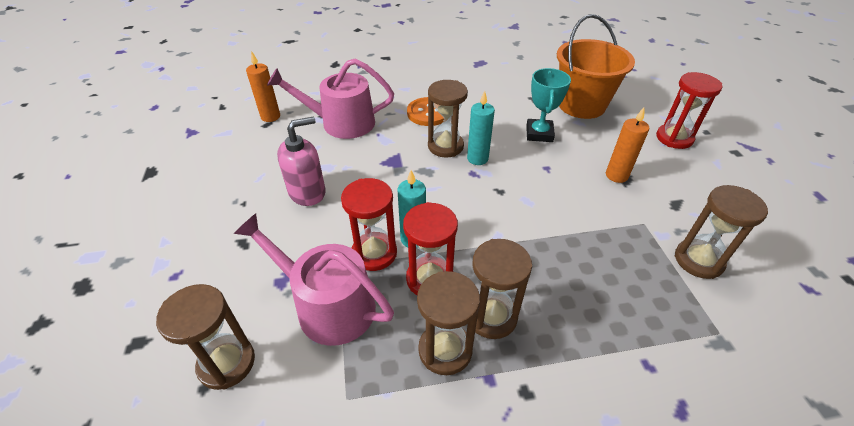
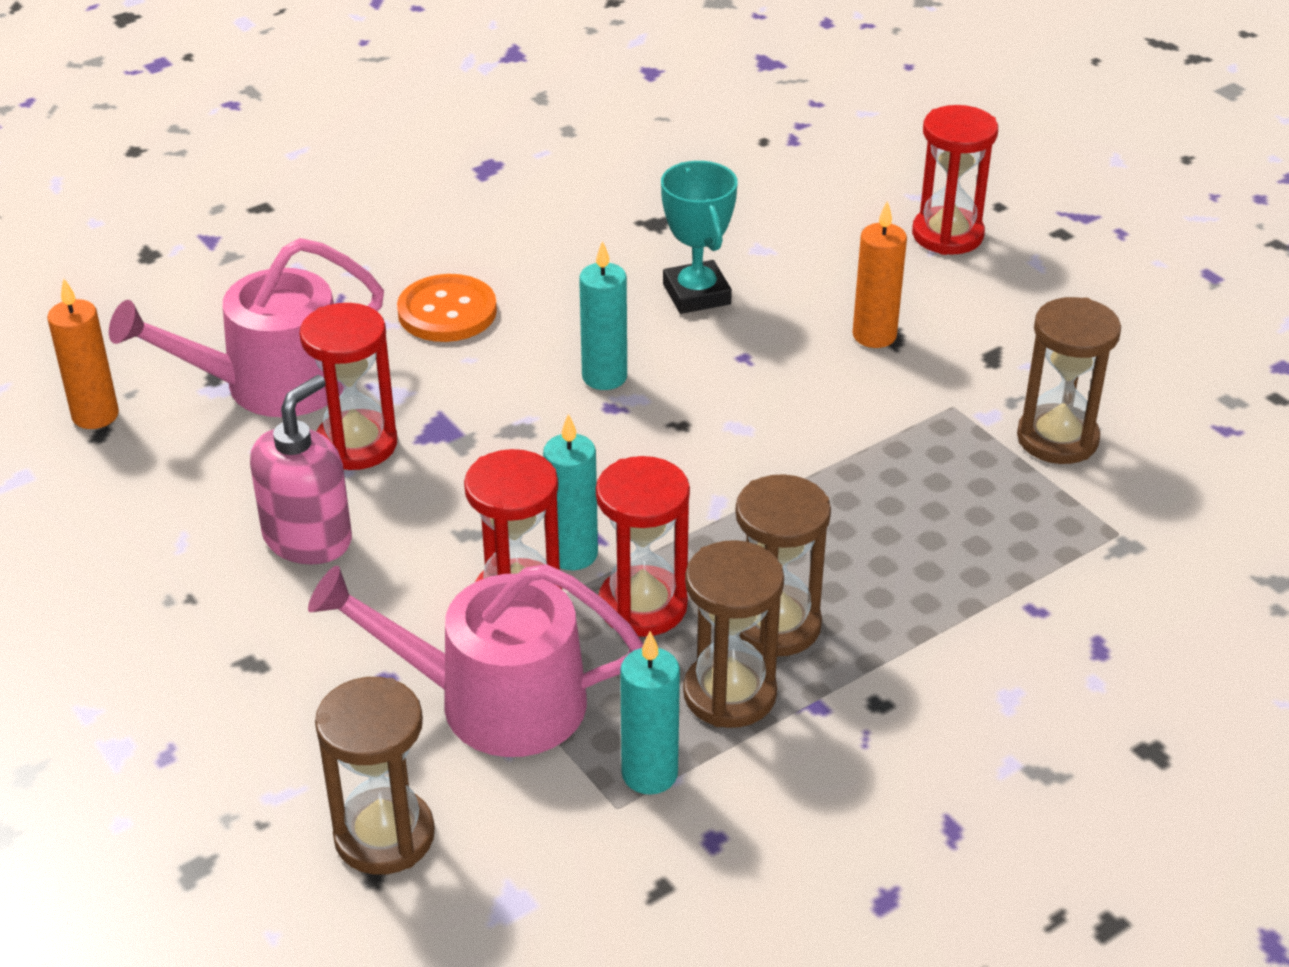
camera: 25 degrees left, 5 degrees down
brown hourglass [428,80,468,158] -> none
orange bucket [557,14,635,119] -> none
none -> red hourglass [299,303,397,470]
none -> turquoise candle [620,631,680,795]

